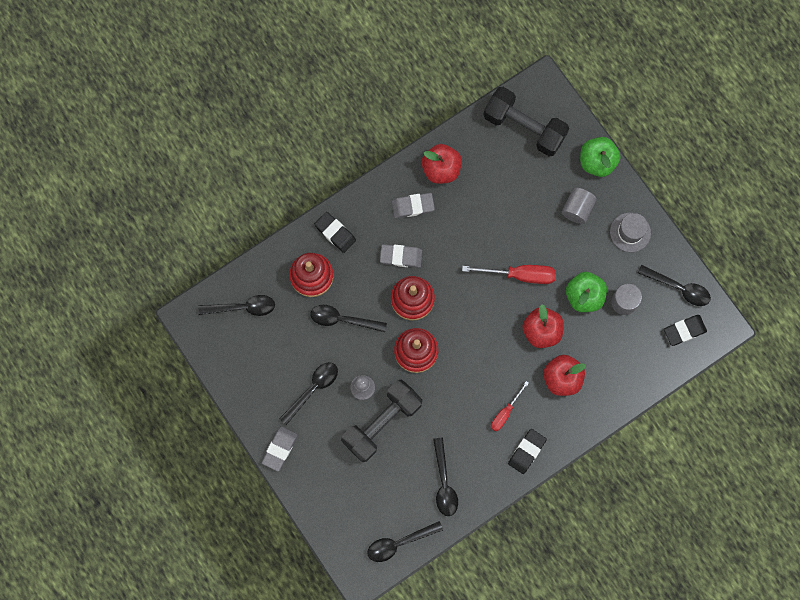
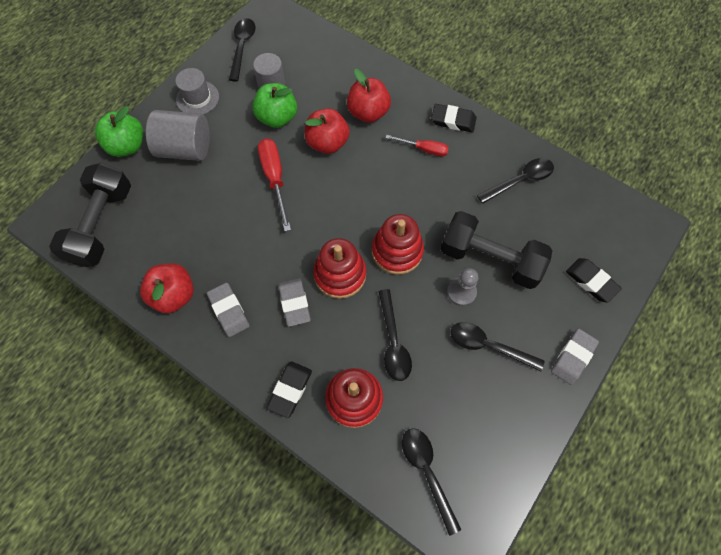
camera: 110 degrees left, 10 degrees down
grey eraser [262,427,297,471] -> grey eraser turned 60 degrees counterclockwise [551,329,599,385]
black spoon [367,521,443,562] -> none
grey cylinder [562,187,597,224] -> grey cylinder [146,110,210,161], size x1.54
black eraser [664,315,707,346] -> black eraser moved to [566,258,622,303]

